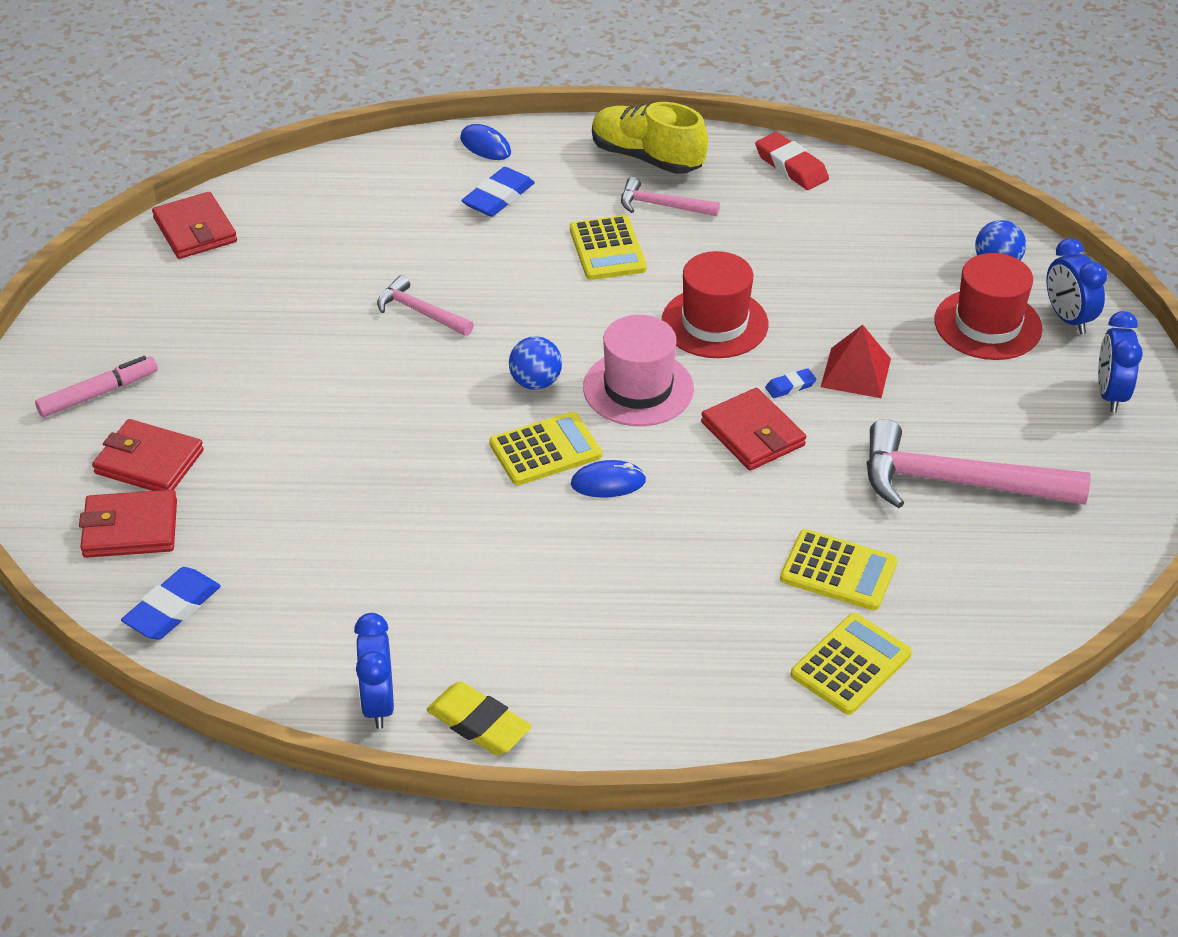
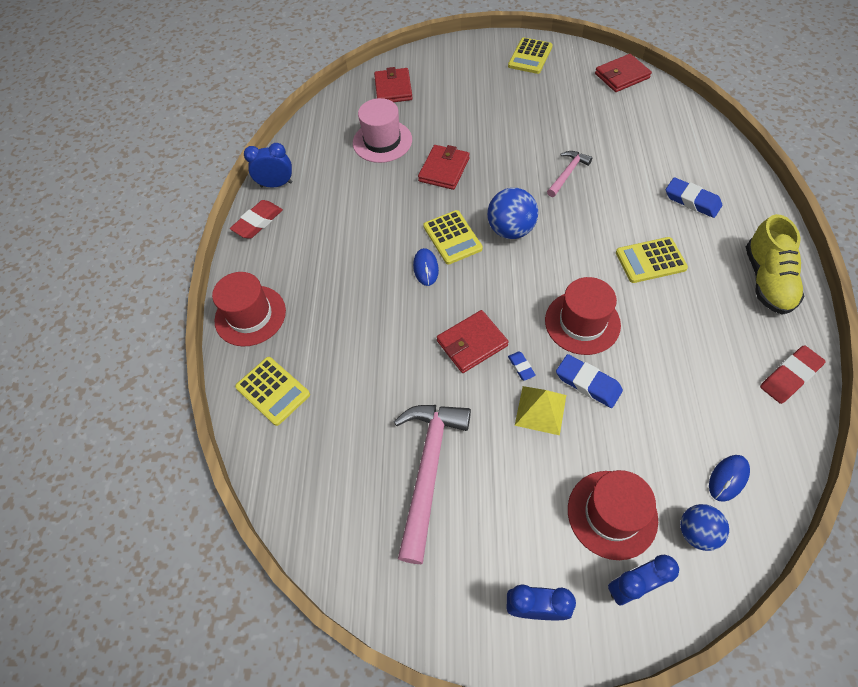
camera: 95 degrees right, 15 degrees up
pink marker [35,356,158,417] -> none
red wallet [92,419,204,491] -> red wallet moved to [418,145,470,190]
blue eraser [121,567,221,640] -> blue eraser moved to [556,354,623,408]
yellow eraser [426,682,532,755] -> red eraser [230,200,283,239]
blue mouse [460,124,511,160] -> blue mouse moved to [709,455,750,502]
blue ball [509,336,562,390] -> blue ball [487,188,538,239], size x1.52
pink hat [583,315,694,426] -> pink hat moved to [353,98,412,163]
yellow shoe [592,102,708,174] -> yellow shoe turned 150 degrees clockwise [746,214,804,315]
pink hammer [621,177,720,216] -> none
yellow calculator [780,529,898,611] -> yellow calculator moved to [508,38,553,74]
red pyramid [821,325,891,398] -> yellow pyramid [515,386,566,435]
none -> red hat [212,272,286,346]

